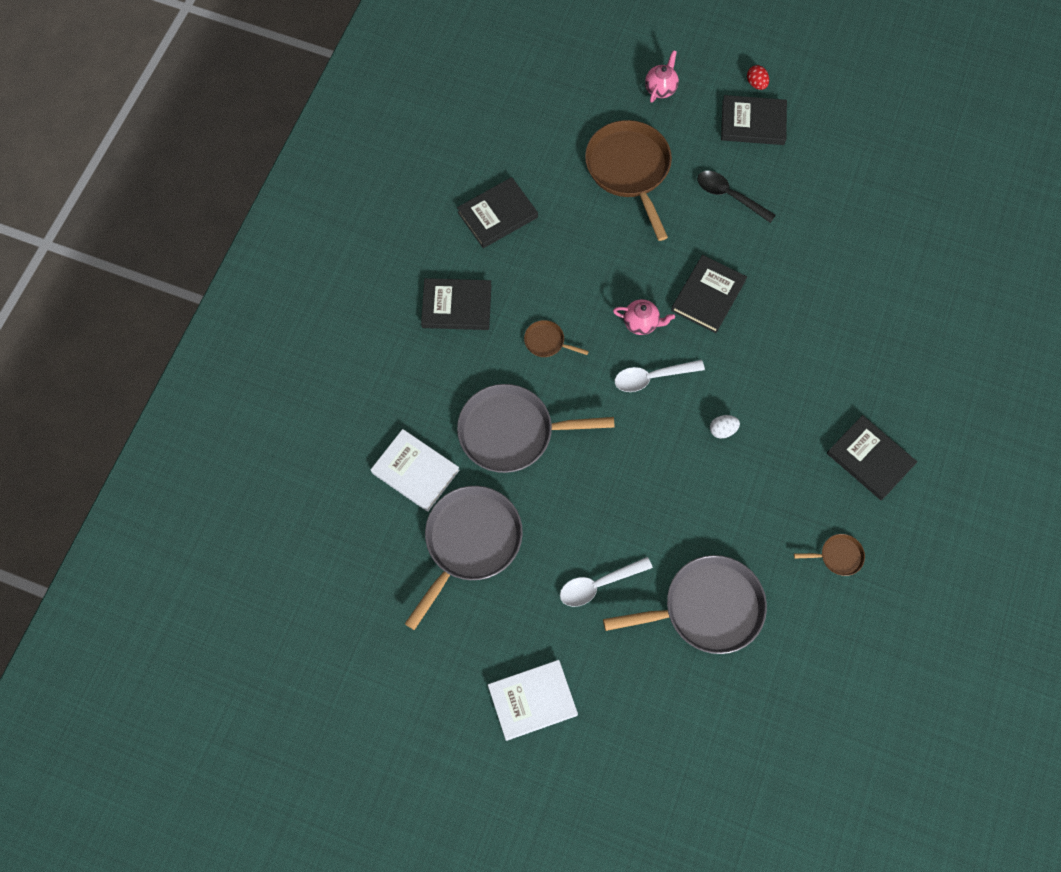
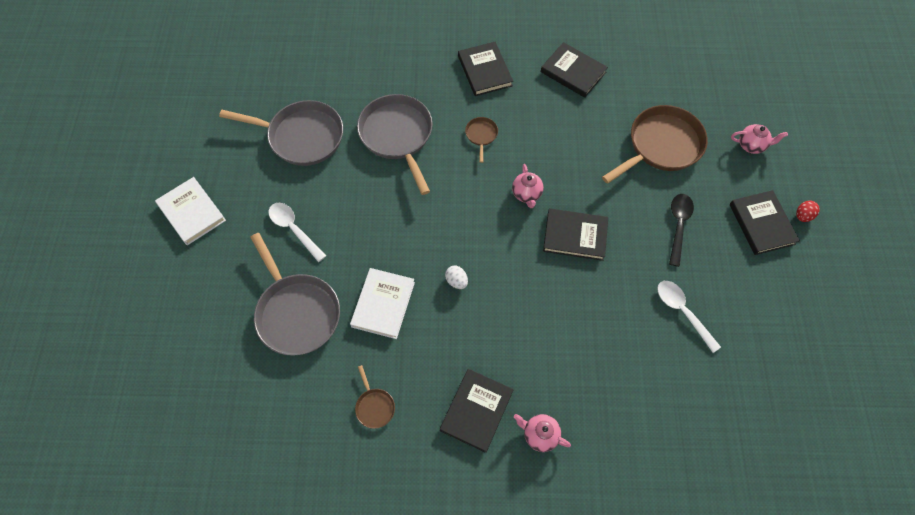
camera: 70 degrees right, 5 degrees down
white book [371,429,460,512] -> white book moved to [350,268,415,339]
white spoon [615,360,705,392] -> white spoon moved to [657,281,721,353]
none -> pink teapot [514,414,571,452]

